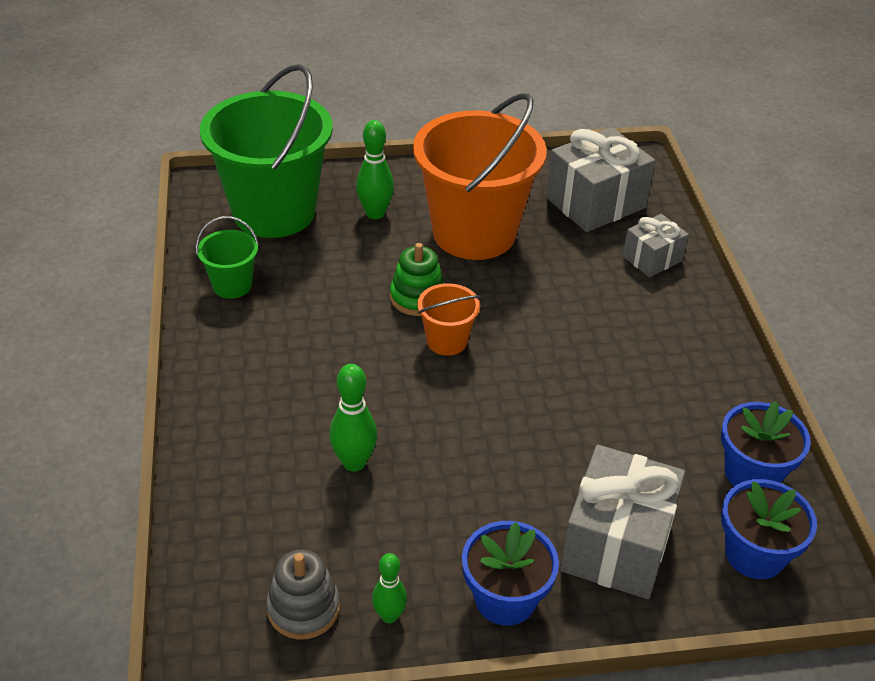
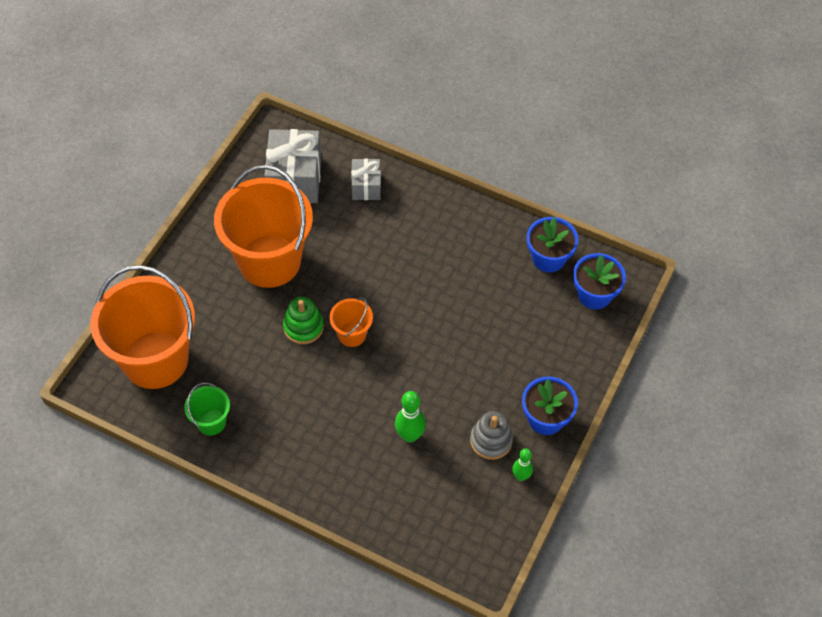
camera: 55 degrees left, 15 degrees up
green bucket [200,64,333,238] -> orange bucket [90,265,195,389]
grey stacking toy [266,549,340,640] -> grey stacking toy moved to [470,411,513,460]
green bowling pin [356,120,394,219] -> none
grey gift [560,445,685,599] -> none

